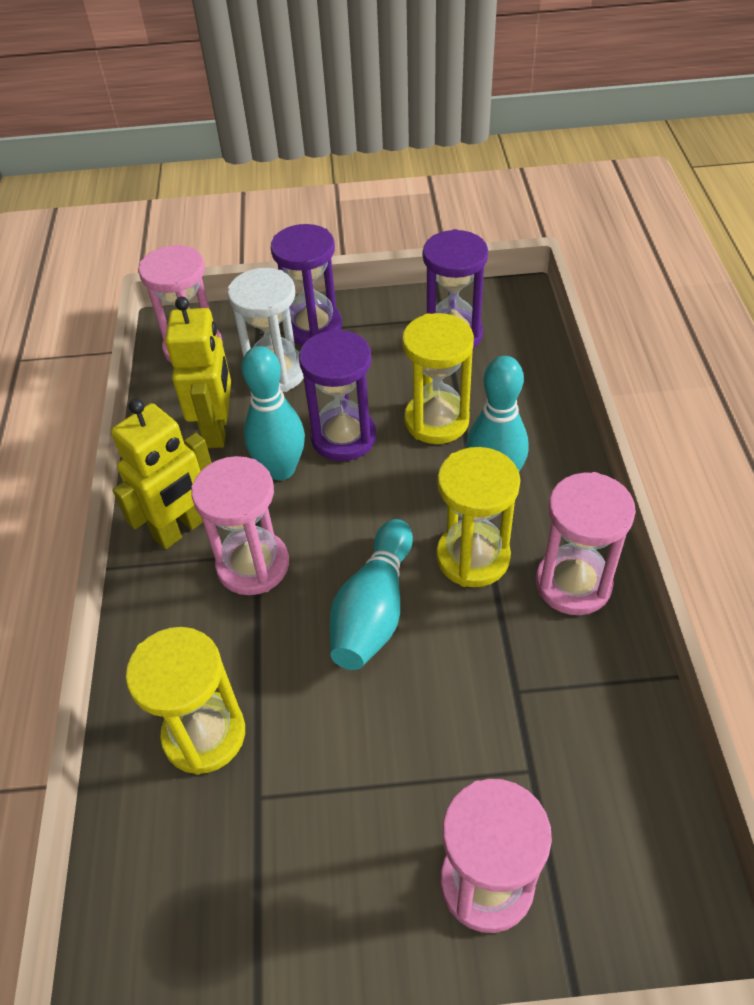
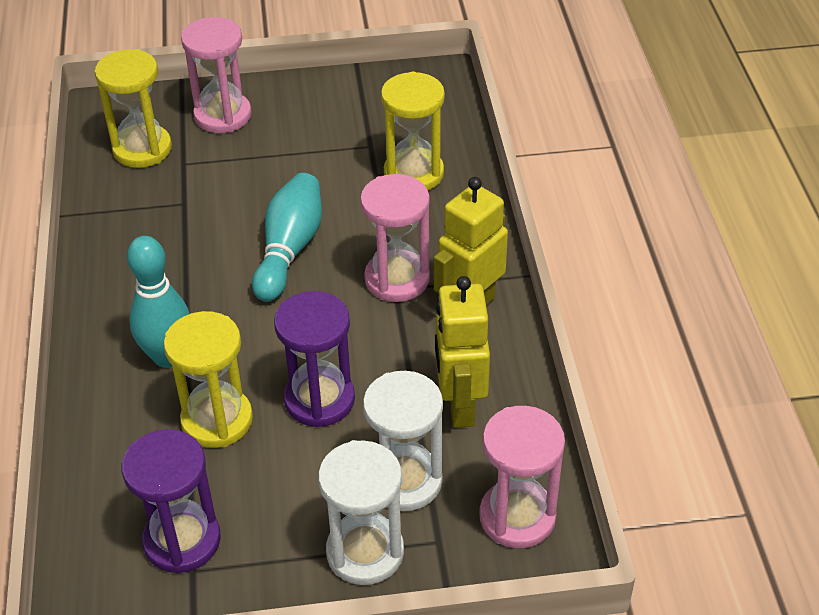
camera: 175 degrees right, 5 degrees down
turquoise bowling pin [241,346,305,480] -> none
purple hourglass [271,224,342,345] -> white hourglass [318,440,404,585]
yellow hourglass [436,447,520,587] -> yellow hourglass moved to [95,49,172,168]
pink hourglass [536,472,636,615] -> none

